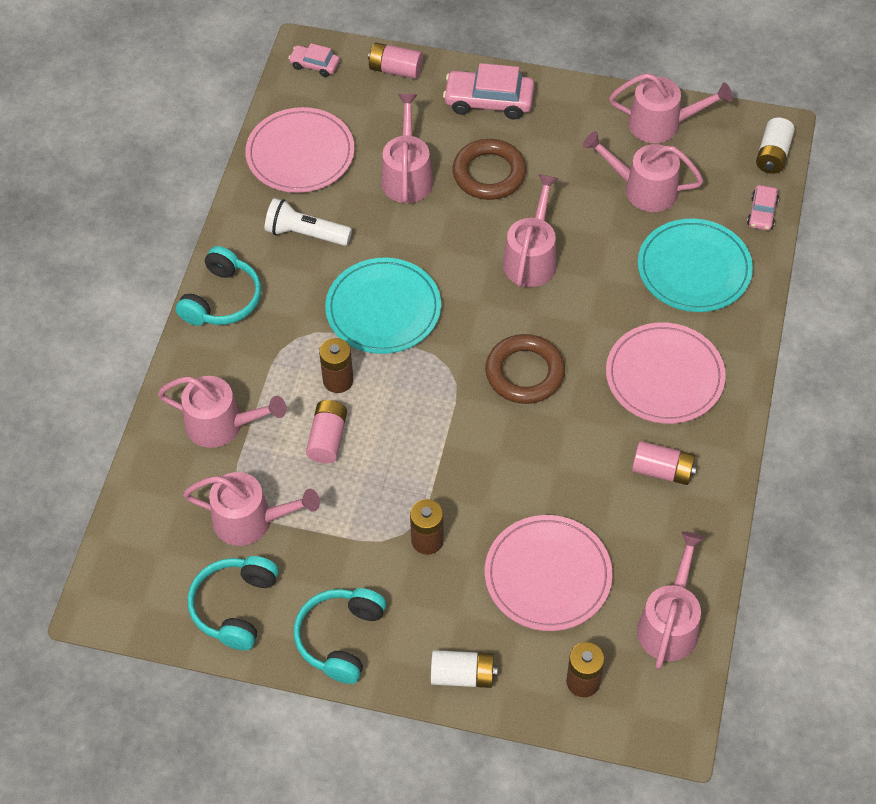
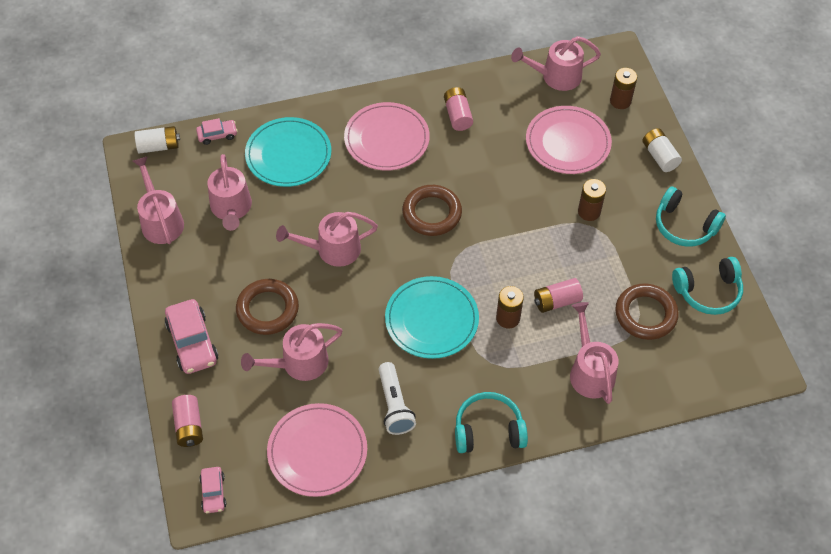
camera: 120 degrees left, 0 degrees up
pink watering can [183,472,320,546] -> brown ring [615,284,679,340]
turquoise headphones [294,588,386,684] -> turquoise headphones turned 45 degrees clockwise [656,187,726,247]

